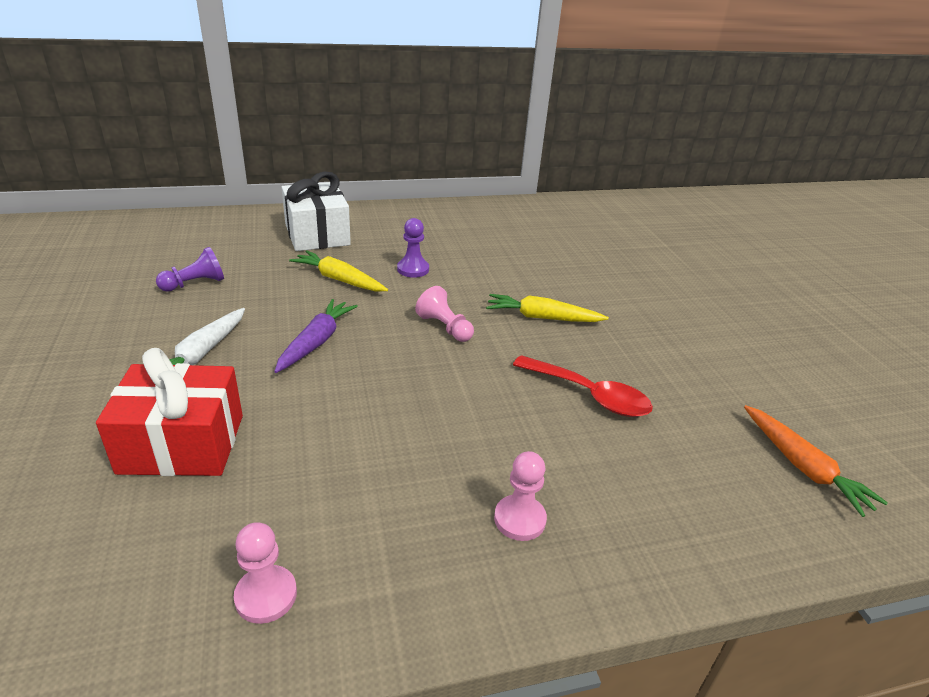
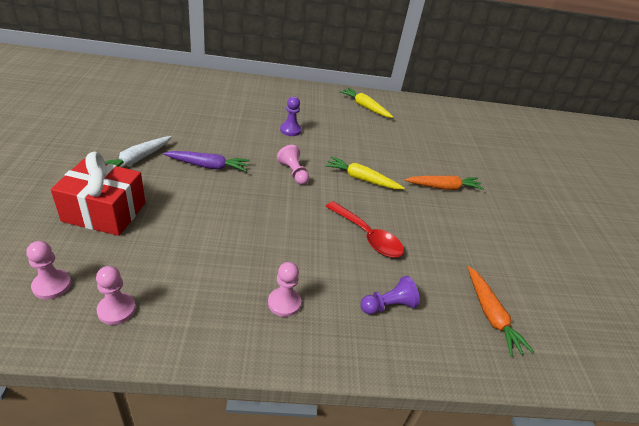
camera: 10 degrees right, 5 degrees up
purple pawn [156,247,224,292] -> purple pawn moved to [360,276,420,314]
purple carrot [274,299,358,373] -> purple carrot turned 60 degrees clockwise [163,151,250,172]
white gift [281,171,351,251] -> none
yellow carrot [289,250,388,292] -> yellow carrot moved to [339,88,393,118]
none -> pink pawn [26,241,71,299]
none -> orange carrot [405,176,484,190]

